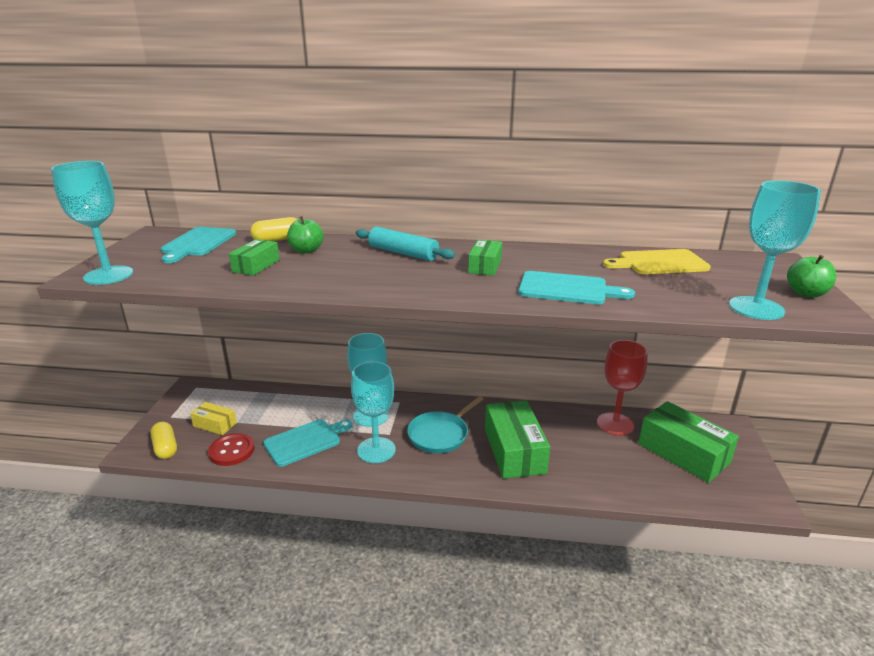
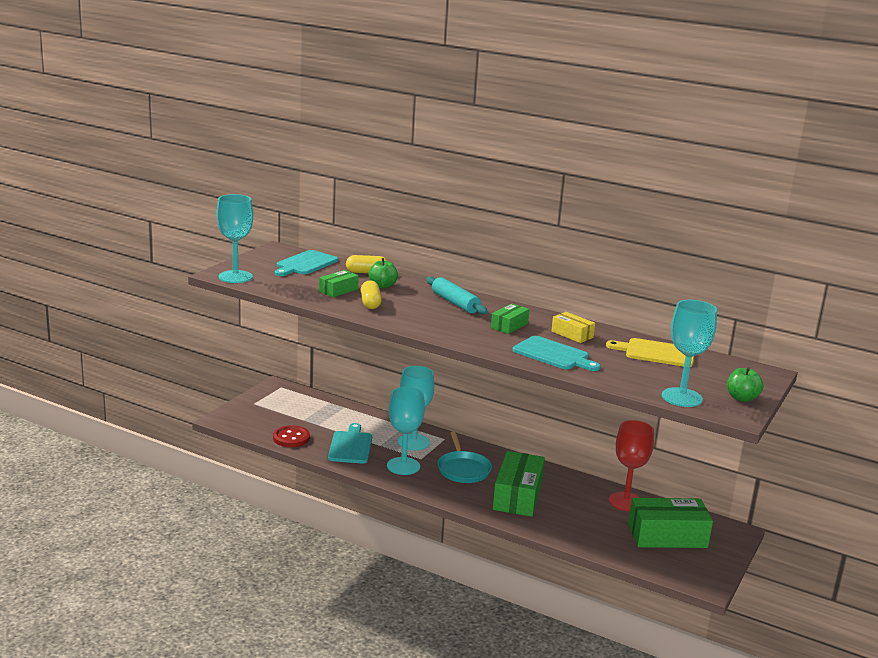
camera: 20 degrees right, 5 degrees down
yellow capsule [150,422,177,459] -> yellow capsule moved to [361,281,382,309]
yellow box [190,402,237,435] -> yellow box moved to [551,312,595,343]
turquoise cutting board [263,419,353,467] -> turquoise cutting board turned 75 degrees counterclockwise [328,423,372,463]
turquoise pan [407,396,483,453] -> turquoise pan turned 75 degrees counterclockwise [438,431,492,483]
green box [638,401,739,483] -> green box turned 75 degrees counterclockwise [628,498,713,548]

